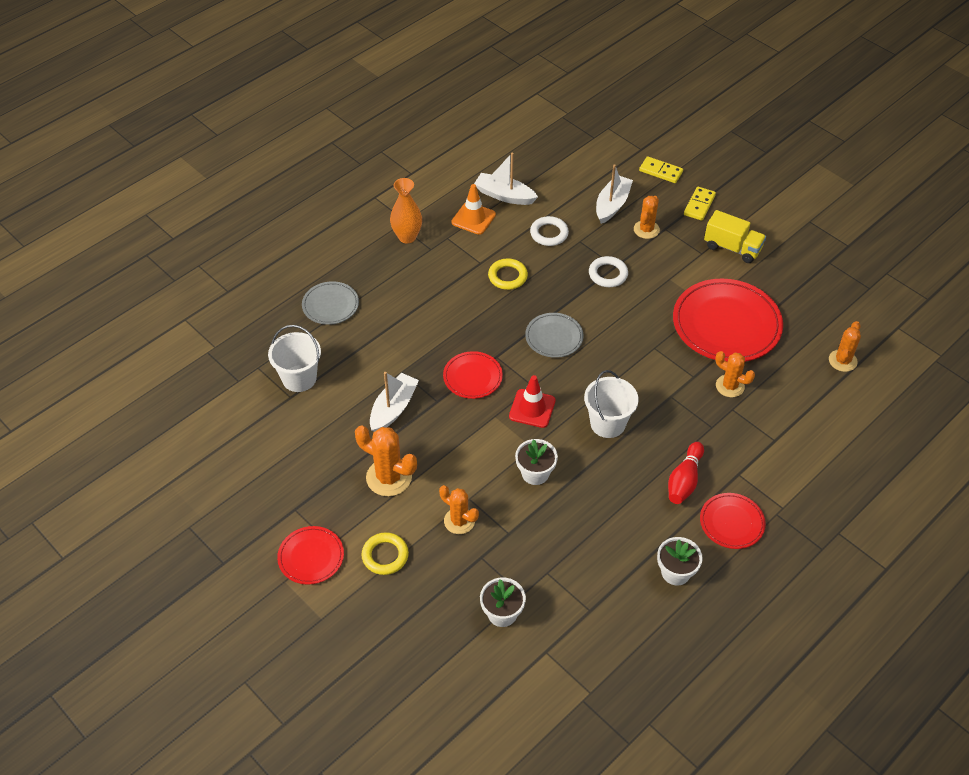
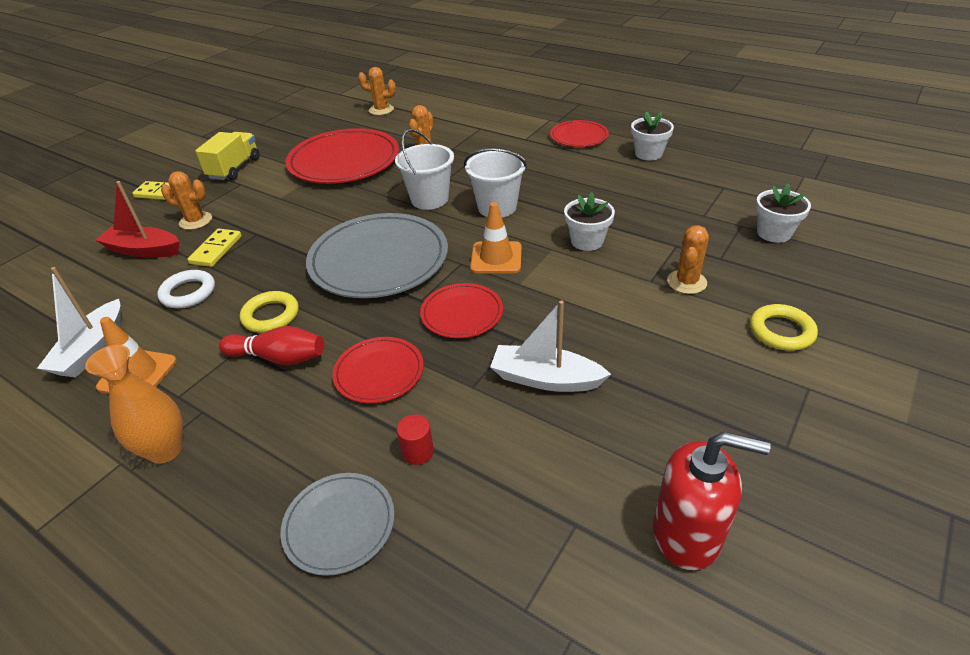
camera: 100 degrees left, 10 degrees down
white bucket [268,325,321,392] -> white bucket moved to [395,129,454,210]
red plate [277,526,344,585] -> red plate moved to [332,337,424,403]
orange cactus [355,426,417,496] -> none
red traffic cone [509,375,556,428] -> orange traffic cone [470,202,522,273]
grey plate [525,313,583,358] -> grey plate [306,213,448,298], size x1.89
white ring [589,256,628,287] -> none
white boat [596,164,633,224] -> red boat [95,181,180,258]
yellow domino [639,156,683,183] -> yellow domino moved to [188,229,242,267]
red bowling pin [668,442,704,504] -> red bowling pin moved to [219,326,324,365]
none -> red cylinder [397,414,434,465]
none -> red soap dispenser [653,432,771,570]

